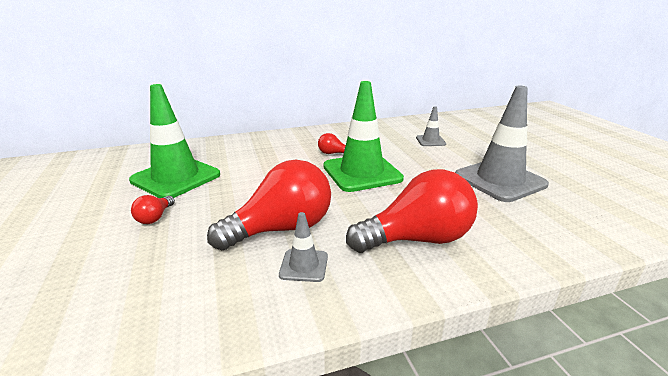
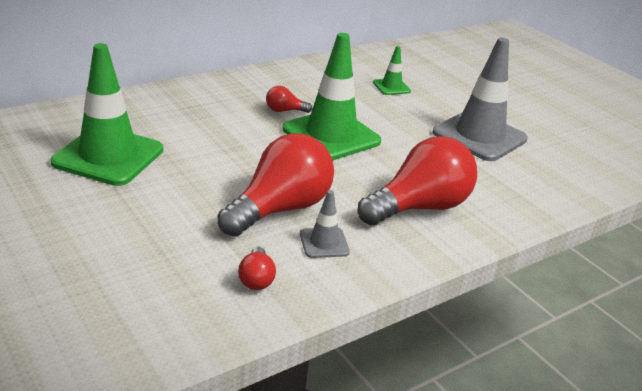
camera: 20 degrees left, 5 degrees up
red light bulb [131,195,175,224] -> red light bulb moved to [238,247,276,290]
grey traffic cone [416,106,446,146] -> green traffic cone [373,46,411,95]

